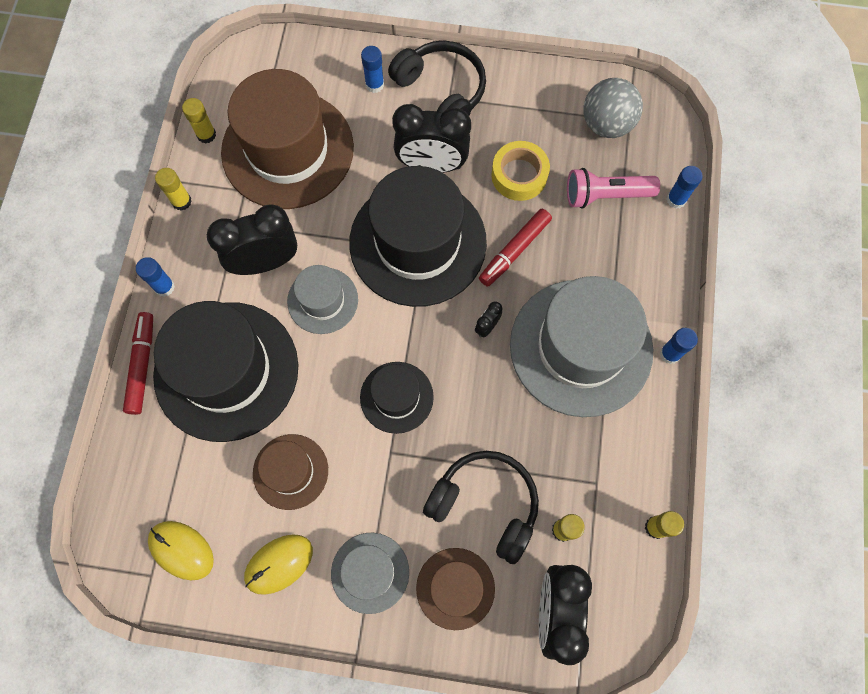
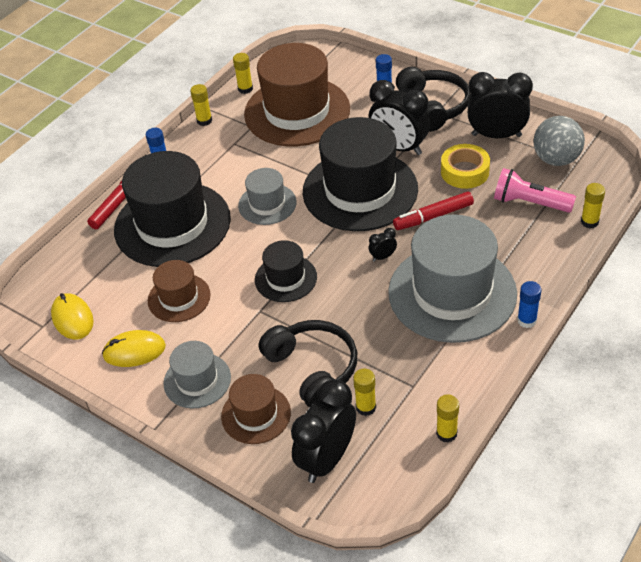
camera: 30 degrees right, 25 degrees down
black clock [207,204,297,275] -> black clock moved to [468,72,533,138]
blue glue stick [667,166,703,209] -> yellow glue stick [581,183,605,228]

